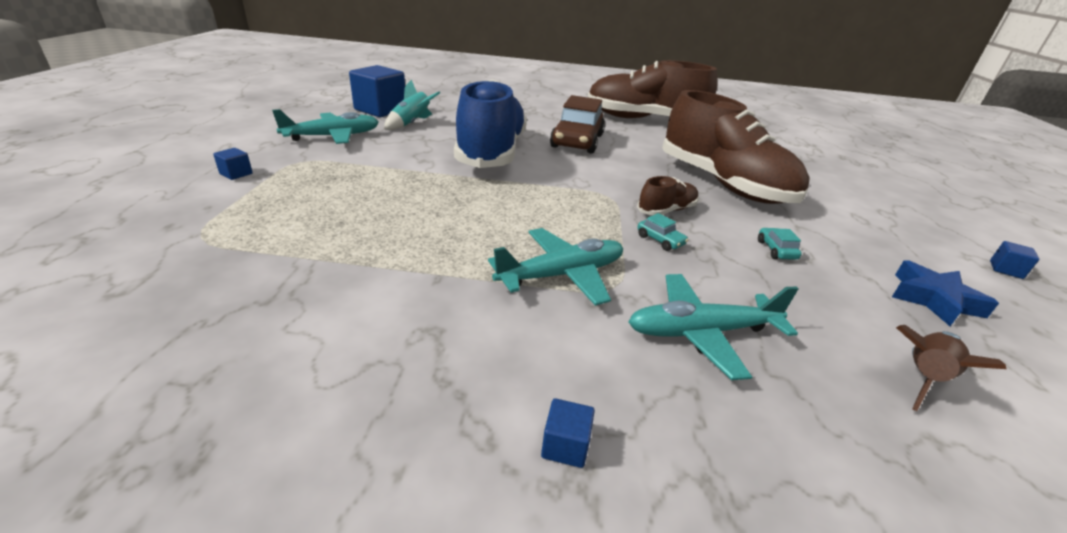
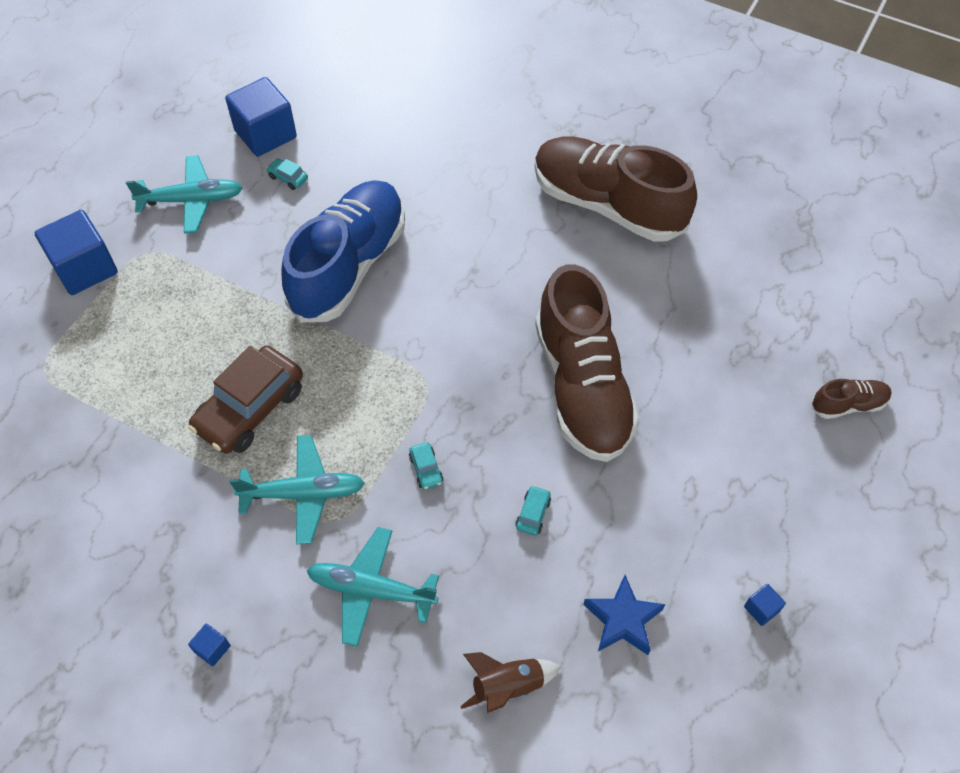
camera: 25 degrees right, 25 degrees up
blue cube [213,148,253,180] -> blue cube [34,210,118,295], size x2.36
turquoise rocket [384,80,440,130] -> turquoise car [266,158,308,190]
brown car [550,95,605,154] -> brown car moved to [188,345,303,454]
brown shoe [637,176,699,216] -> brown shoe moved to [812,379,892,419]

